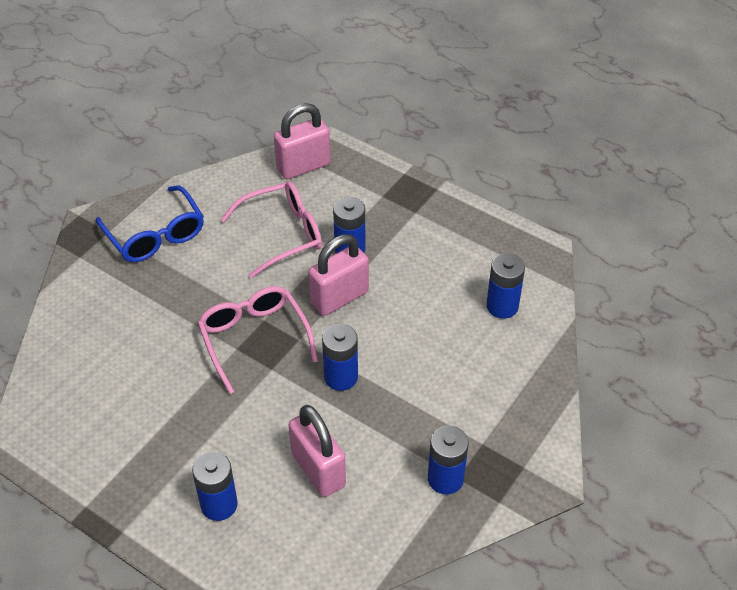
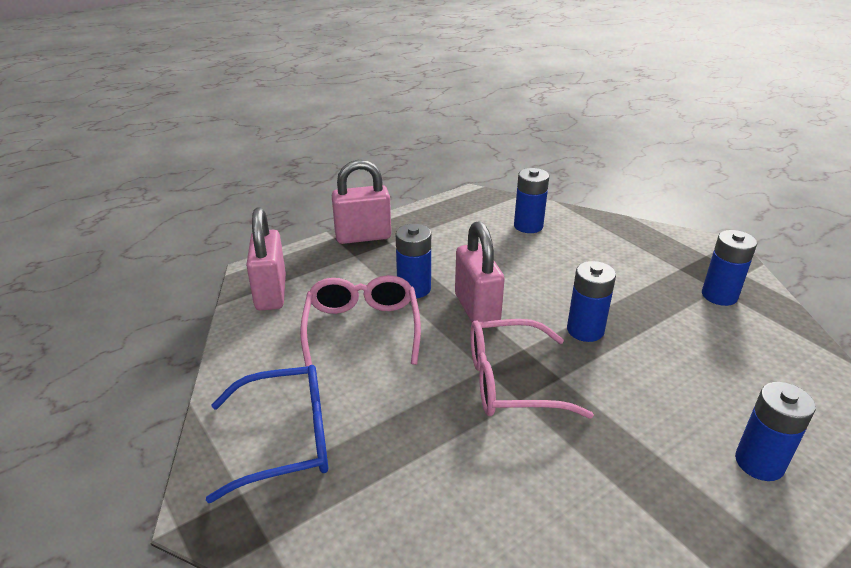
camera: 70 degrees left, 15 degrees down
pink padlock [289,405,346,497] -> pink padlock moved to [332,160,391,244]

